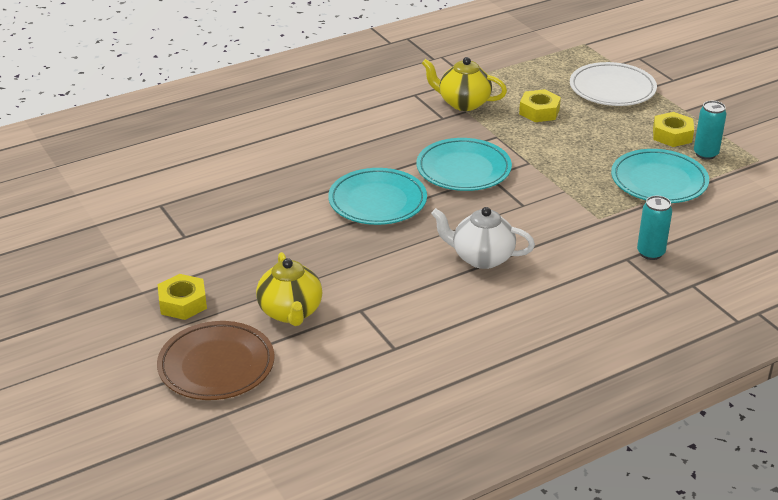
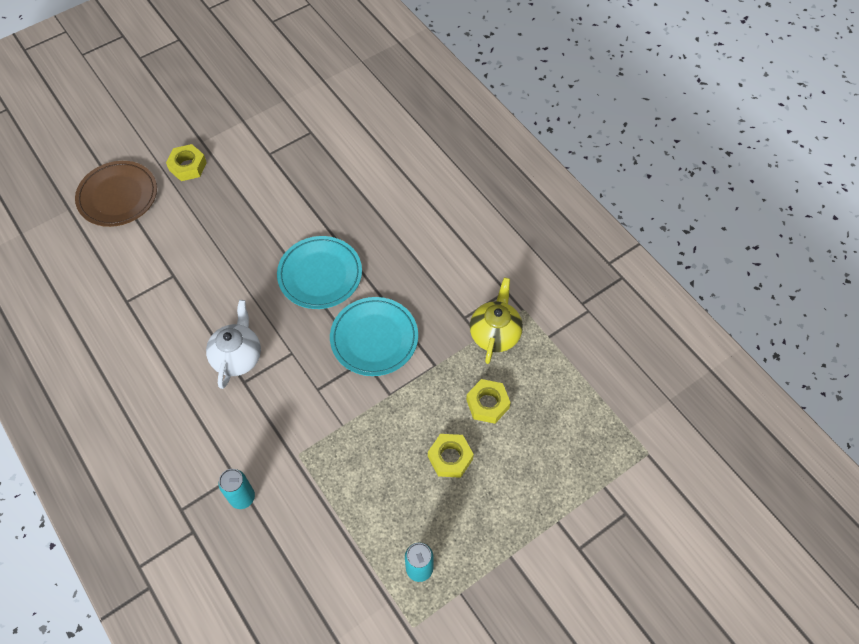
camera: 85 degrees right, 25 degrees up
yellow teapot [256,252,322,326] -> none
white plate [570,62,657,106] -> none
turquoise plate [611,149,709,203] -> none
yellow nut [653,112,694,147] -> yellow nut moved to [428,434,474,478]

